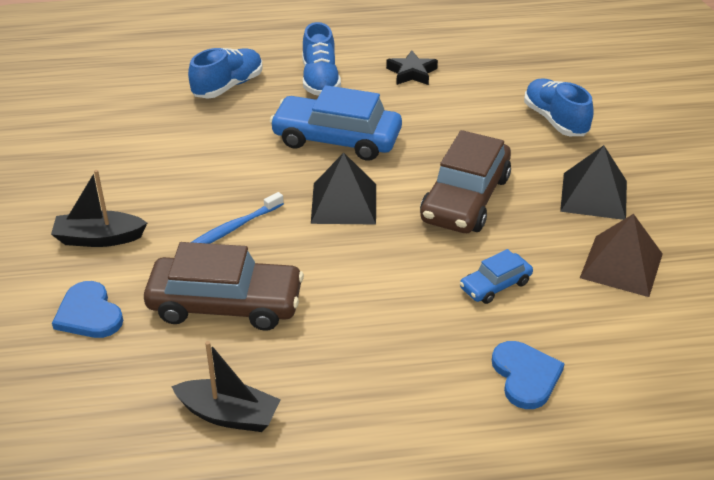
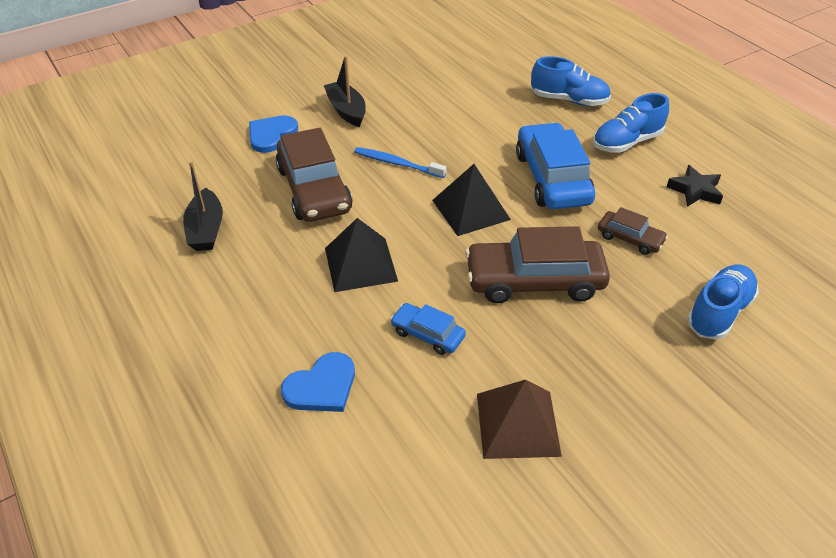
camera: 65 degrees right, 5 degrees up
black pyramid [560,145,627,220] -> black pyramid moved to [325,218,398,292]
none -> brown car [598,207,668,255]

